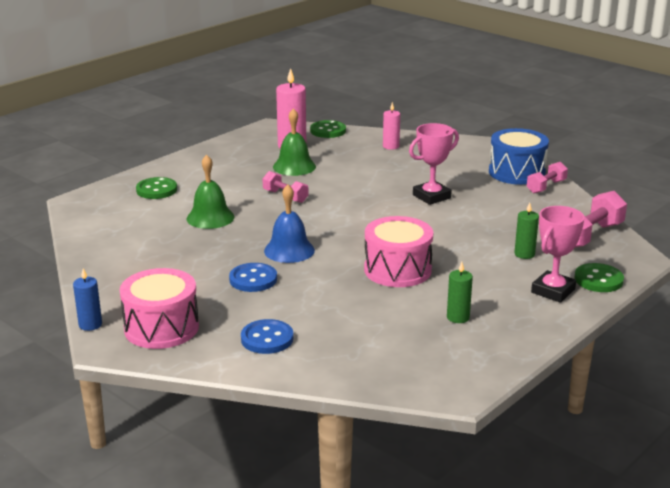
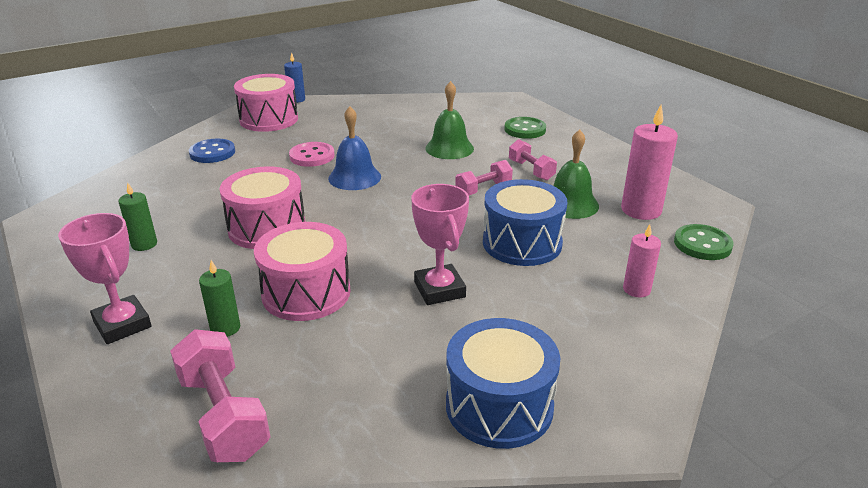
camera: 105 degrees right, 5 degrees up
blue button [229,263,277,292] -> pink button [289,142,335,167]
pink dumbbell [527,162,568,193] -> pink dumbbell moved to [509,139,557,181]
green button [574,263,624,292] -> none
none -> pink drum [254,222,351,321]
none -> blue drum [483,179,567,266]

